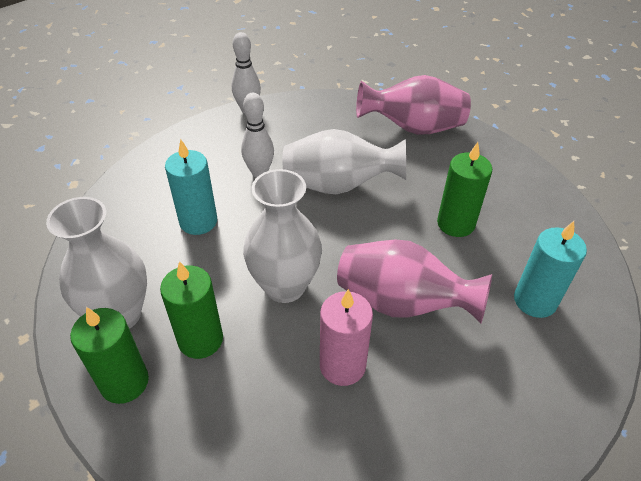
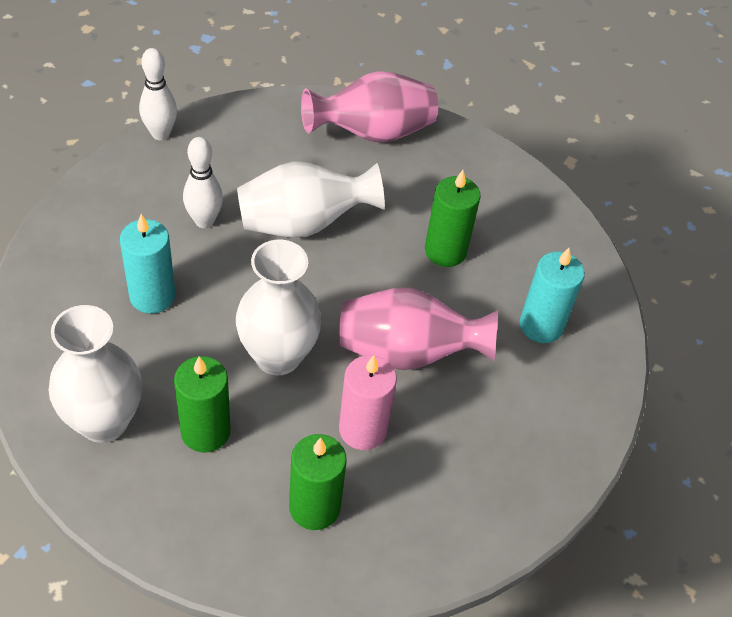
camera: 20 degrees left, 5 degrees up
green candle [70,307,149,404] -> green candle moved to [289,434,347,530]

